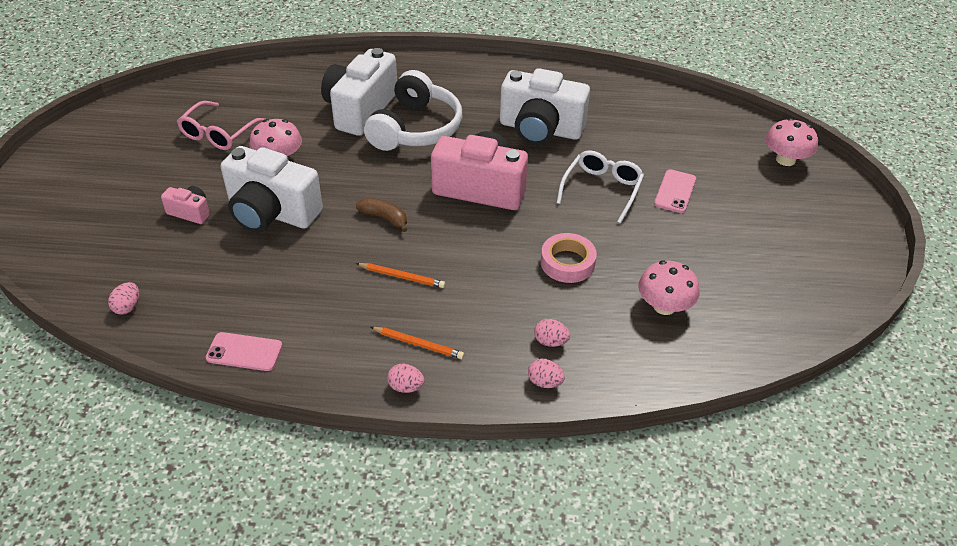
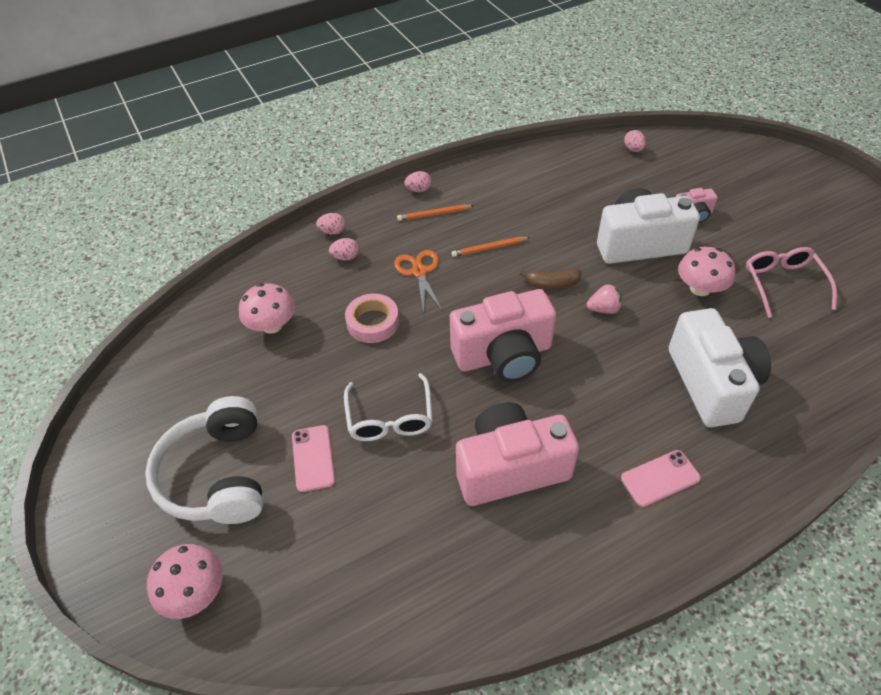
camera: 150 degrees right, 5 degrees up
pink phone [206,332,283,371] -> pink phone moved to [621,450,701,507]
white headphones [364,70,462,151] -> white headphones moved to [145,396,263,524]
white camera [500,68,590,145] -> pink camera [456,402,579,506]
none -> orange scissors [394,250,442,313]
none -> pink strawberry [586,284,622,314]

